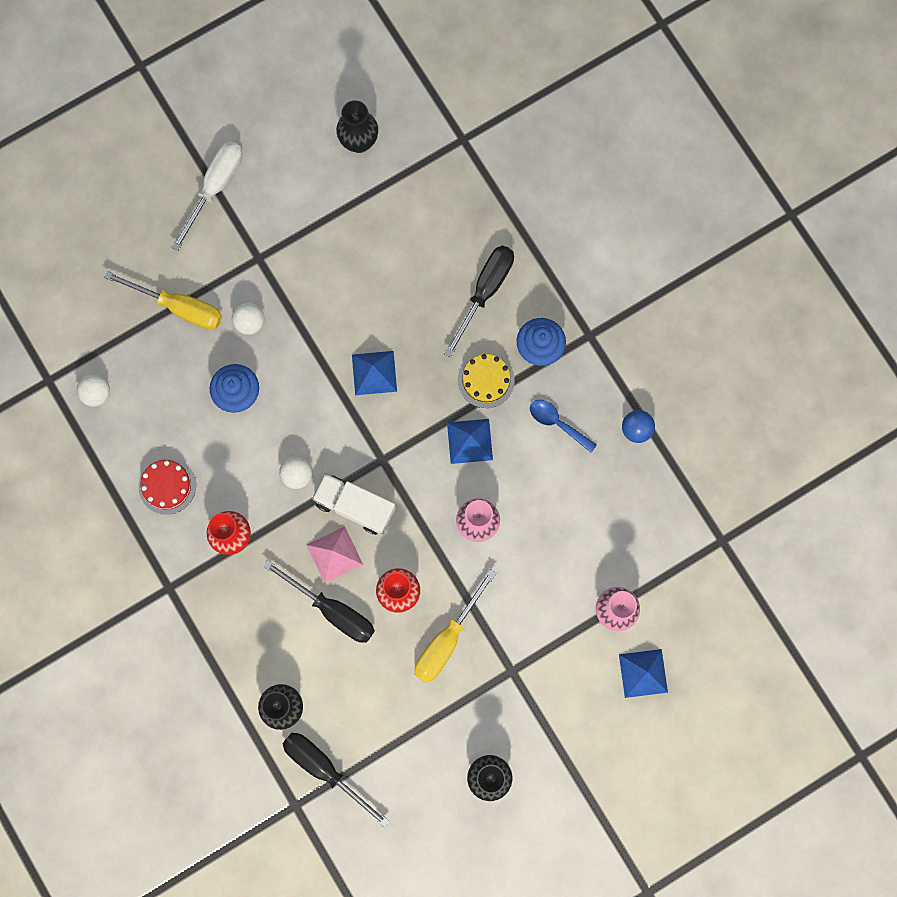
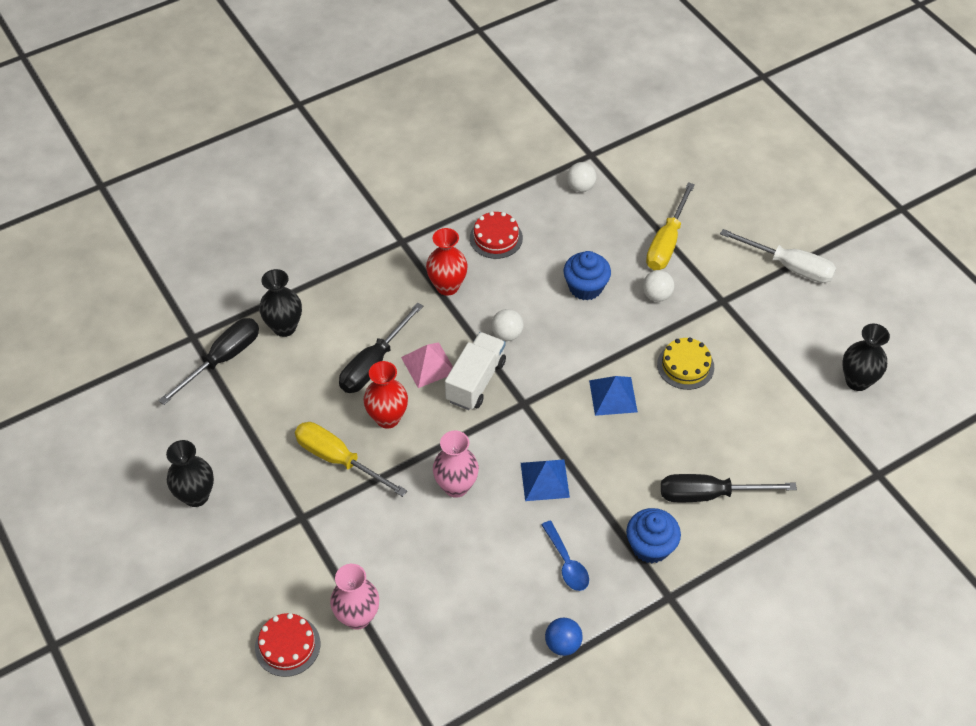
camera: 90 degrees right, 25 degrees down
black screwdriver [444,246,514,357] -> black screwdriver turned 150 degrees clockwise [661,474,797,502]
yellow cake [458,352,515,408] -> yellow cake moved to [657,337,714,390]
blue spoon [530,400,597,453] -> blue spoon turned 120 degrees clockwise [541,521,589,591]
blue pyramid [619,649,668,698] -> red cake [255,613,320,677]

